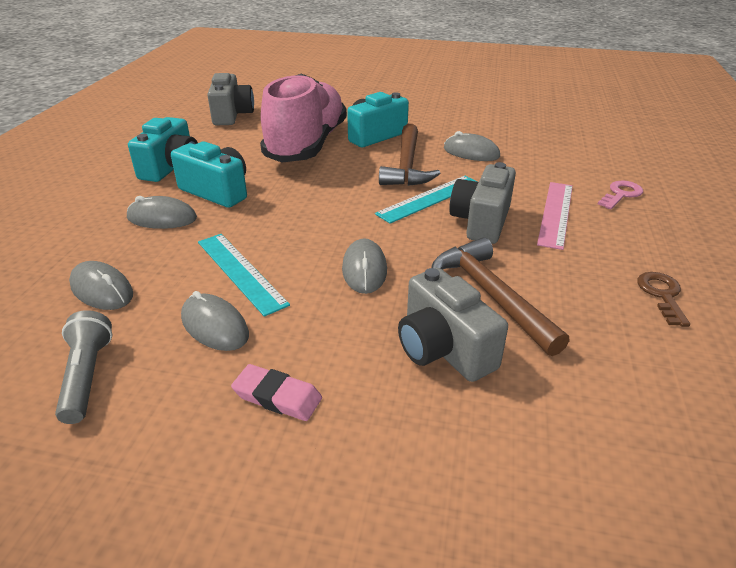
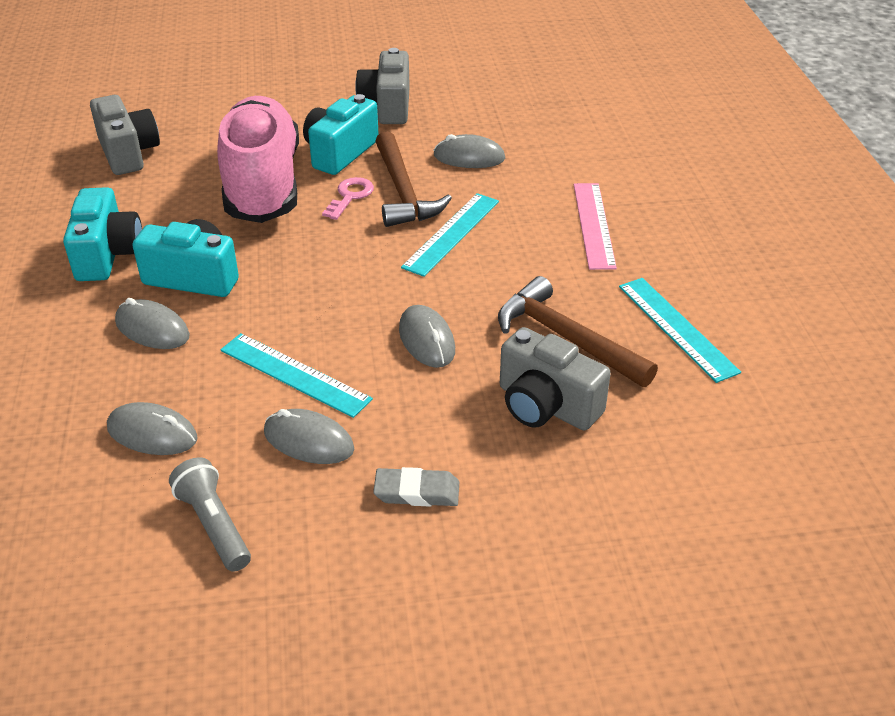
camera: 20 degrees left, 5 degrees up
grey mouse [127,196,197,229] -> grey mouse turned 45 degrees clockwise [115,298,190,349]
pink eraser [231,364,322,421] -> grey eraser [373,467,459,507]
grey camera [449,162,516,244] -> grey camera moved to [355,48,410,124]
pink key [598,181,643,209] -> pink key moved to [322,177,374,220]
brown key [637,272,690,327] -> none
none -> turquoise ruler [619,278,741,383]

